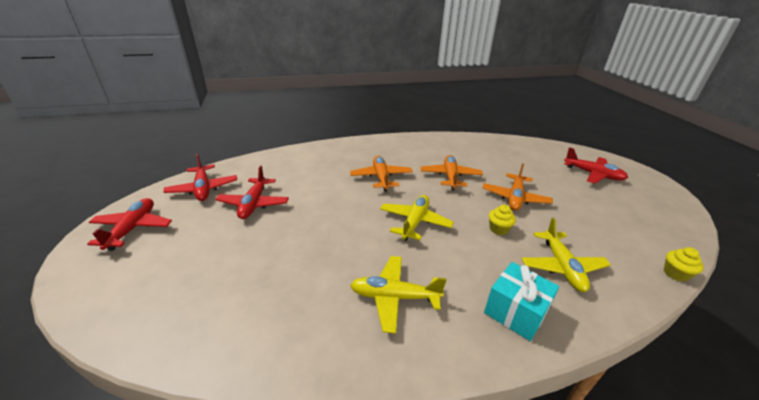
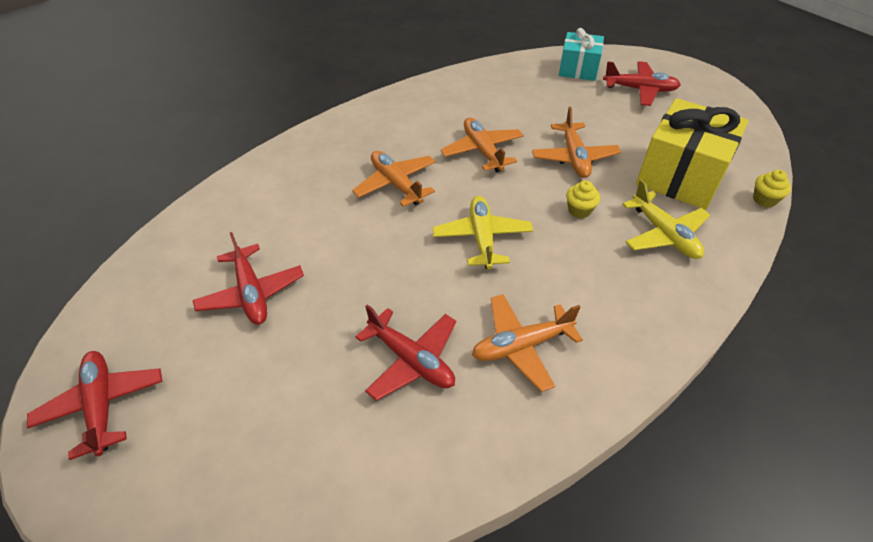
camera: 25 degrees left, 15 degrees up
red plane [164,154,237,201] -> red plane moved to [356,304,456,401]
yellow plane [350,256,447,334] -> orange plane [472,294,583,392]
turquoise gift [484,262,559,341] -> turquoise gift moved to [559,28,604,81]
none -> yellow gift [636,98,749,210]

